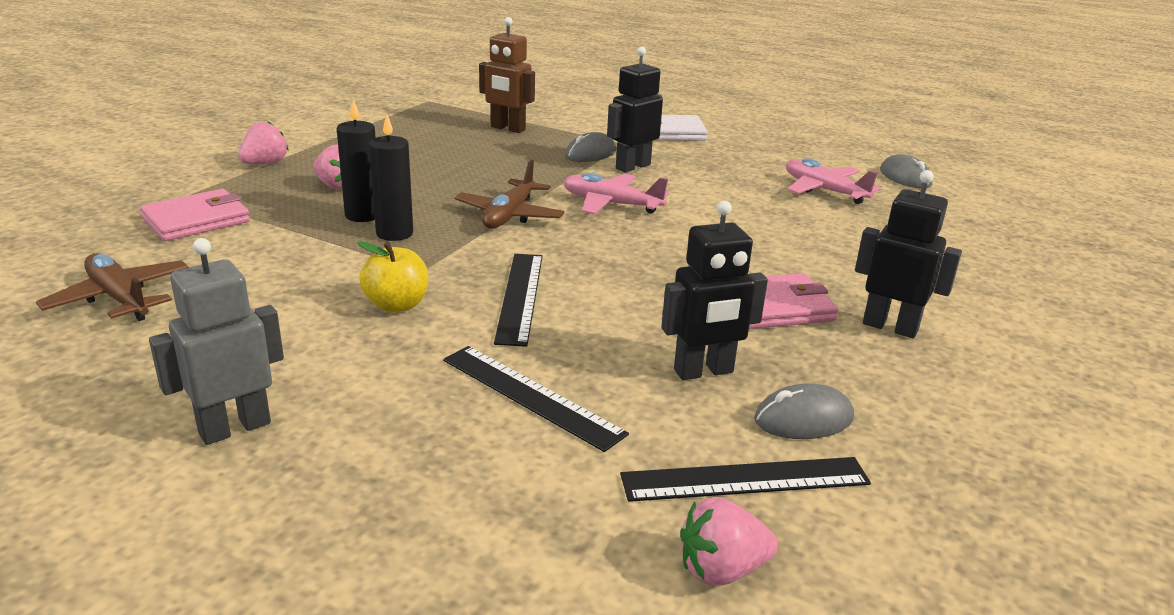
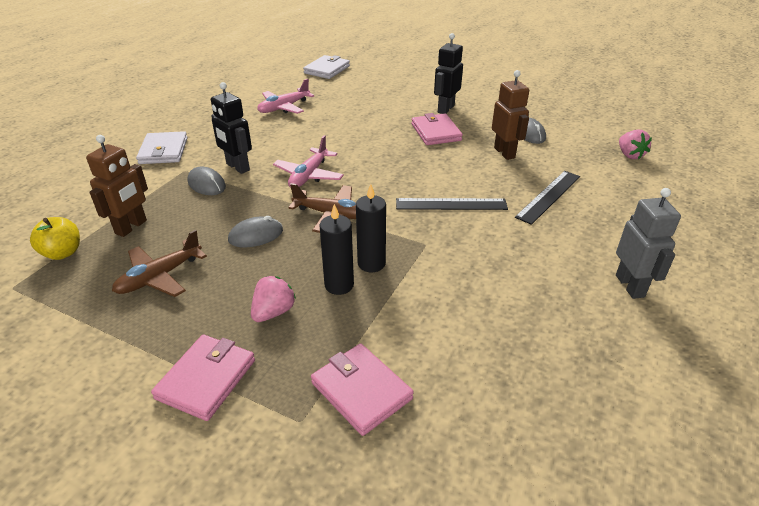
camera: 90 degrees left, 10 degrees up
brown plane [36,253,189,321] -> brown plane moved to [112,230,207,297]
grey robot [149,238,284,445] -> grey robot turned 150 degrees counterclockwise [616,188,681,299]
pink strawberry [238,121,289,164] -> pink wallet [151,335,255,421]
yellow apple [357,241,428,313] -> yellow apple moved to [30,217,80,260]
black ruler [620,457,871,502] -> none
black robot [661,201,768,380] -> brown robot [492,70,529,160]
grey mouse [880,154,933,189] -> grey mouse moved to [228,216,283,247]
none -> white wallet [303,55,350,79]

